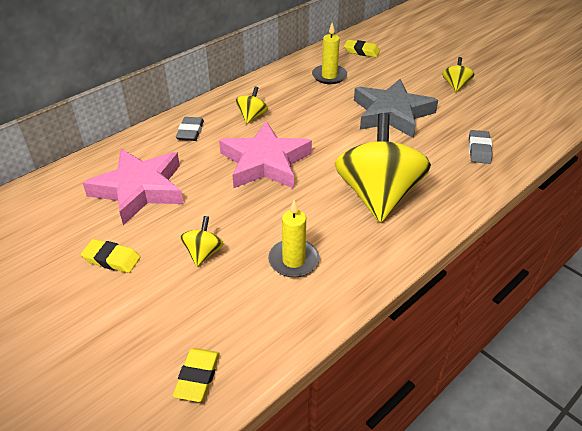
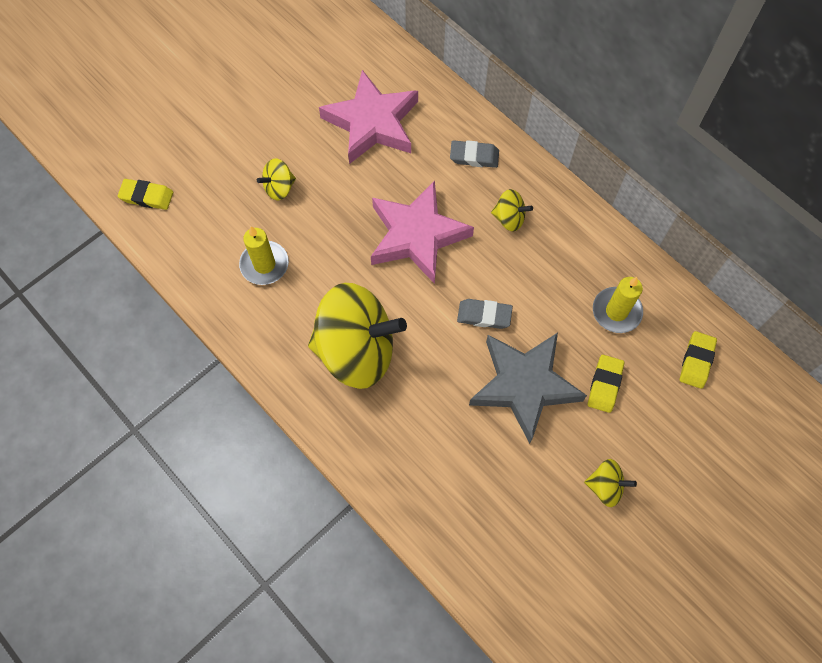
camera: 90 degrees right, 25 degrees up
yellow eraser [81,239,140,273] -> yellow eraser moved to [588,355,624,413]
yellow spinning top [180,216,224,267] -> yellow spinning top turned 135 degrees clockwise [257,158,296,200]
grey eraser [469,130,493,164] -> grey eraser moved to [457,299,513,329]

